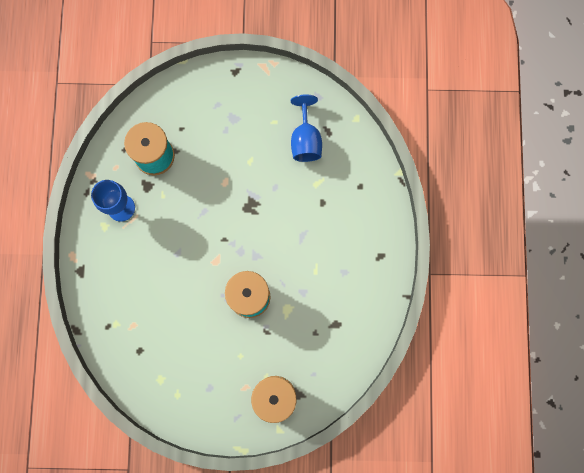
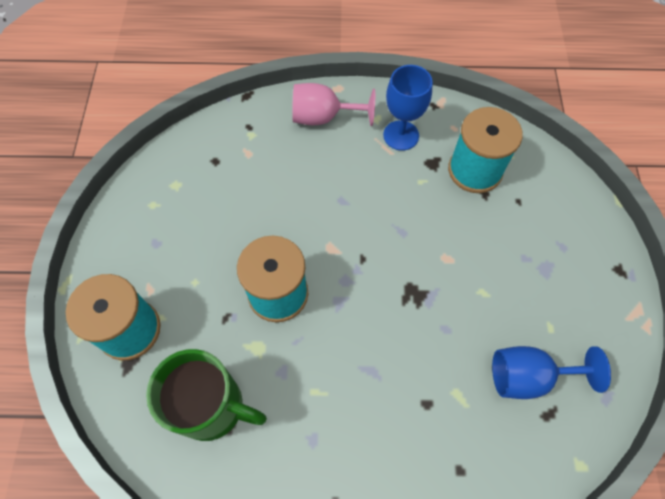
camera: 90 degrees right, 15 degrees down
none -> green mug [146,349,267,441]
none -> pink goblet [292,83,375,126]

